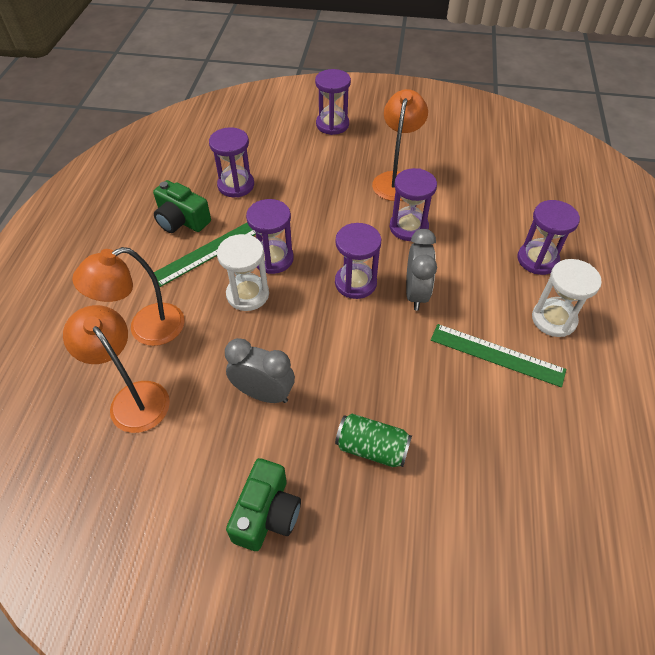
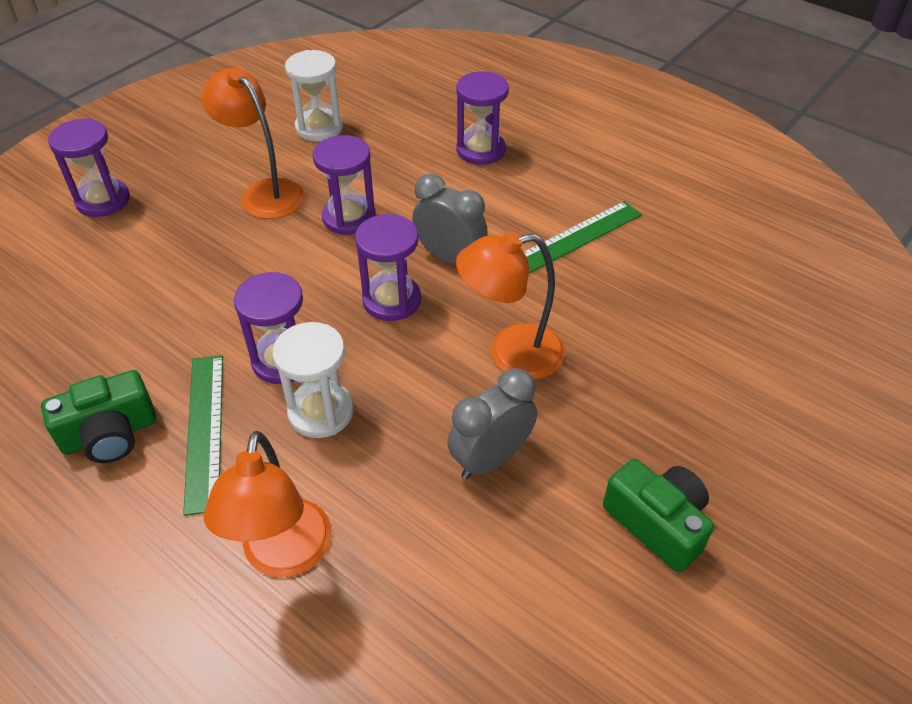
camera: 60 degrees left, 5 degrees down
orange lamp [63,305,170,433] -> orange lamp moved to [456,231,565,380]
purple hourglass [209,127,254,197] -> none
green can [335,414,412,467] -> none
white hourglass [532,259,602,337] -> white hourglass moved to [285,50,343,141]

